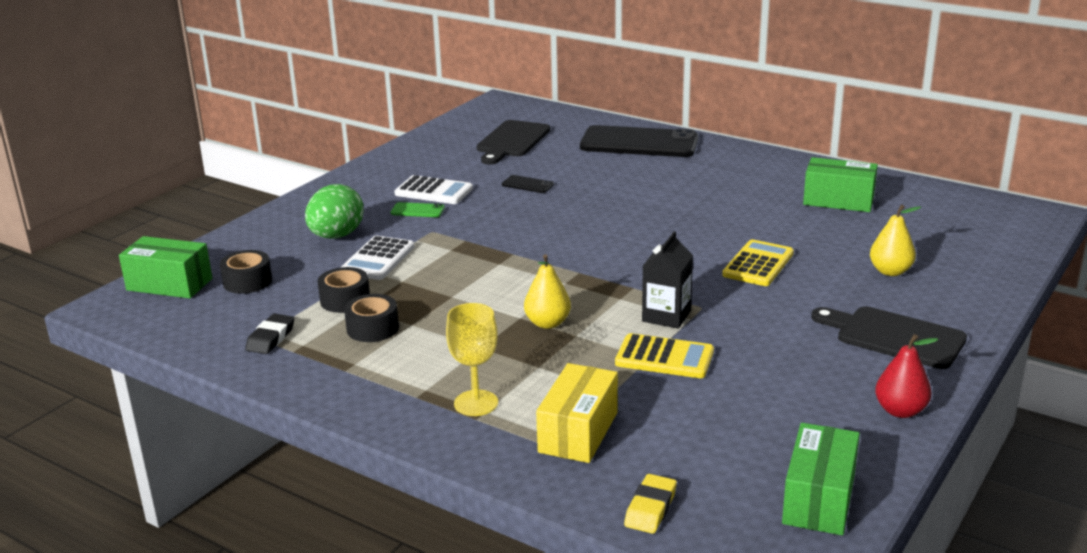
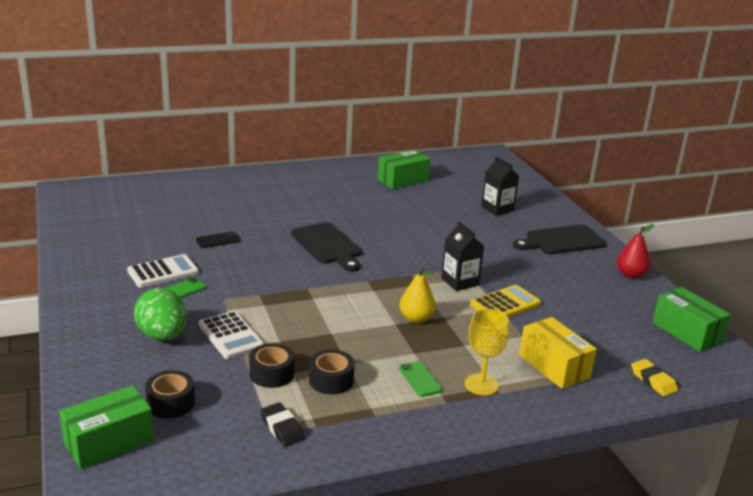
camera: 55 degrees left, 0 degrees up
black cutting board [477,120,550,165] -> black cutting board moved to [291,222,361,272]
black phone [580,125,698,157] -> none
yellow calculator [722,239,794,286] -> none
yellow pear [870,204,921,276] -> black carton [481,157,519,216]
none -> green phone [399,361,442,397]

